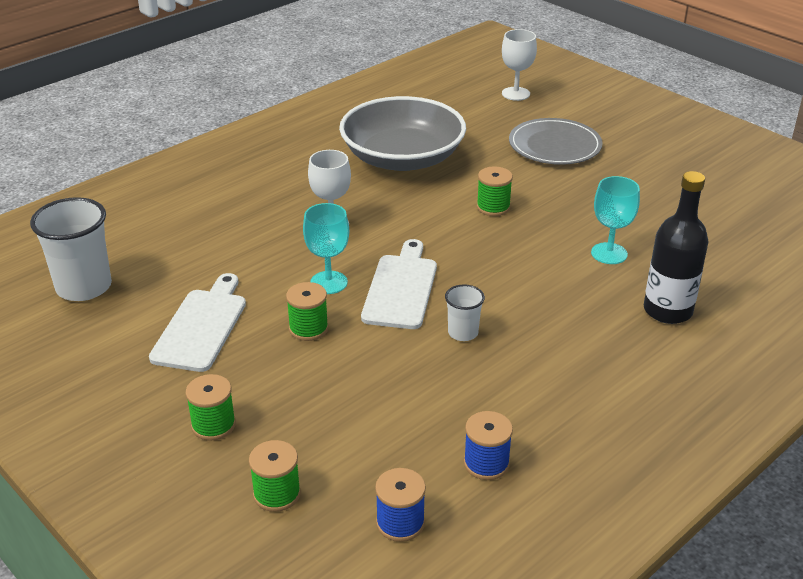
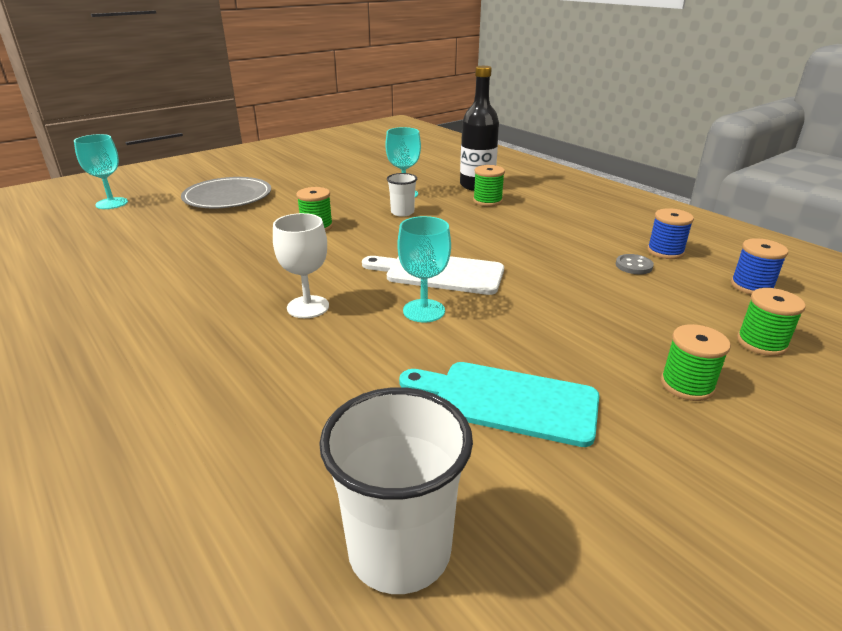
camera: 85 degrees left, 5 degrees down
white cutting board [149,273,246,372] -> turquoise cutting board [399,362,599,447]
green spool [286,282,328,341] -> green spool moved to [473,165,505,206]
grey bowl [339,96,466,171] -> none
white cup [445,284,485,341] -> white cup moved to [387,173,417,217]
white goblet [502,29,537,101] -> turquoise goblet [74,134,128,209]
none -> grey button [616,254,654,274]

